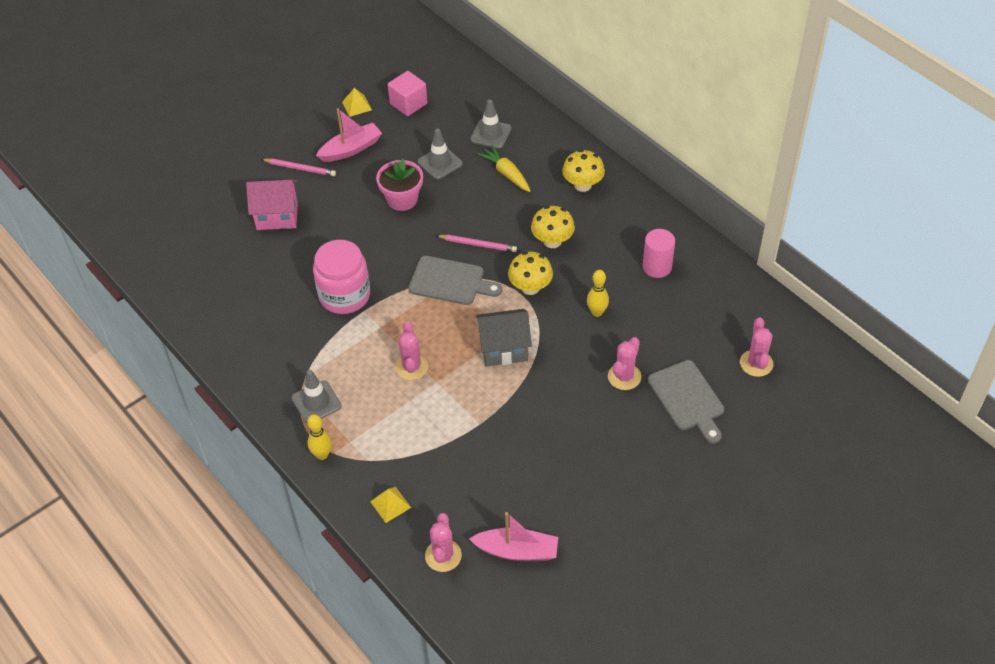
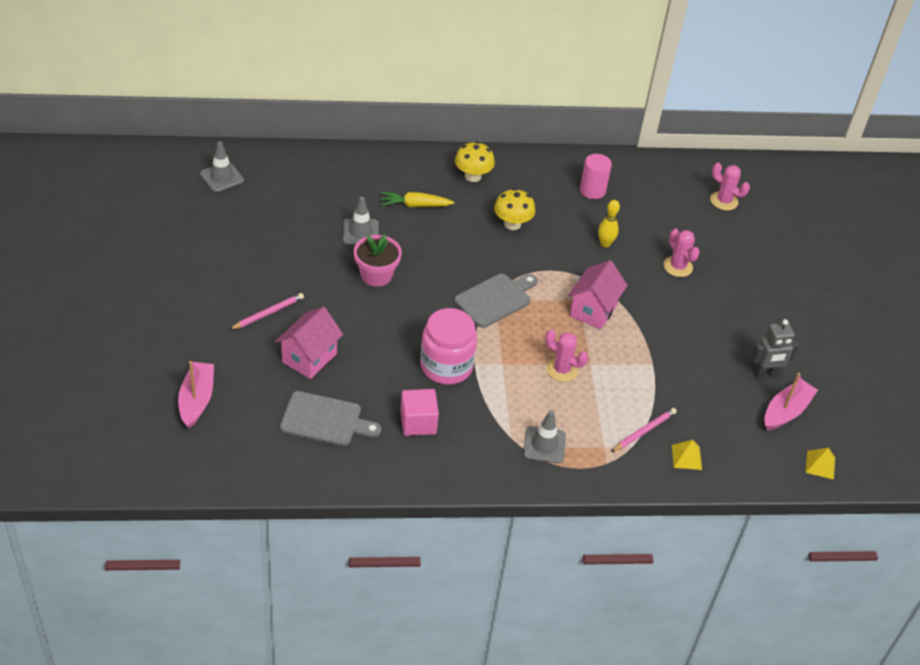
camera: 60 degrees left, 5 degrees down
yellow bowling pin [307,414,332,460] -> none
pink boat [316,108,382,162] -> pink boat moved to [178,361,214,429]
yellow pyramid [342,88,372,117] -> yellow pyramid moved to [805,448,835,479]
pink cube [388,71,428,116] -> pink cube moved to [400,389,439,436]
pink cactus [425,513,462,572] -> none
pink pencil [436,235,517,252] -> pink pencil moved to [611,408,677,452]
grey traffic cone [470,100,511,149] -> grey traffic cone moved to [200,141,244,192]
grey house [476,309,532,366] -> pink house [568,260,628,330]
yellow mushroom [508,252,553,295] -> none
grey cutting board [648,360,724,444] -> grey cutting board moved to [280,391,381,446]
none -> grey robot [752,319,799,378]

